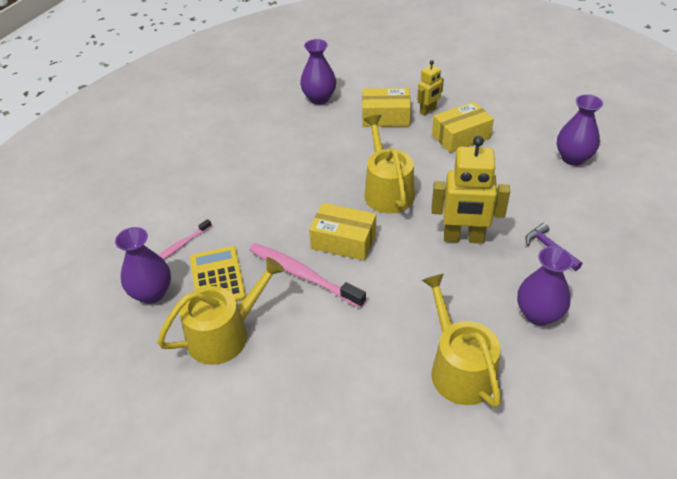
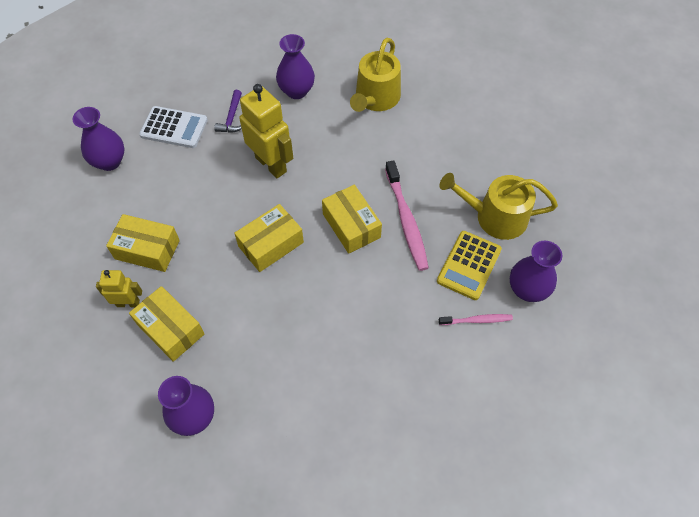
camera: 140 degrees left, 15 degrees up
yellow watering can [364,115,415,214] -> yellow box [234,204,304,272]
none -> white calculator [139,106,208,148]

